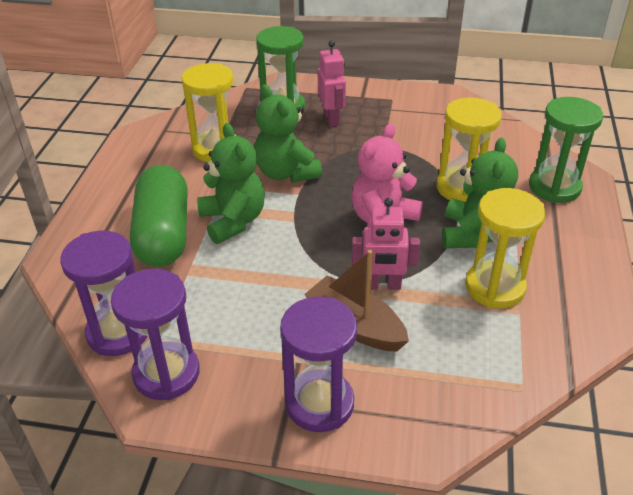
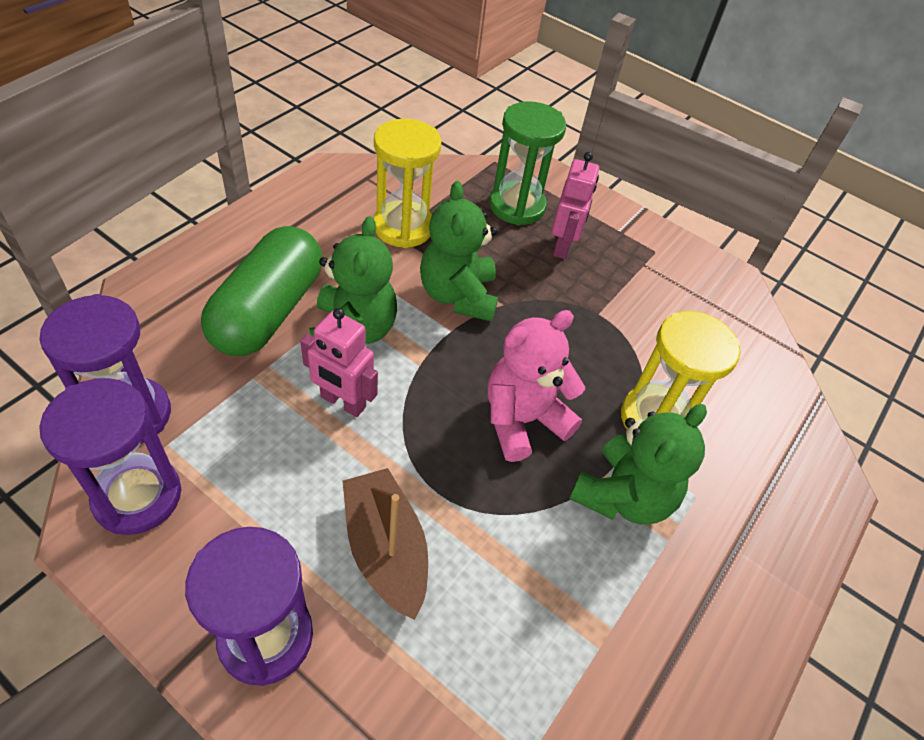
camera: 20 degrees right, 10 degrees up
pink robot [352,198,420,290] -> pink robot moved to [300,308,378,417]
yellow hourglass [465,188,546,308] -> none
green hourglass [529,97,603,203] -> none

